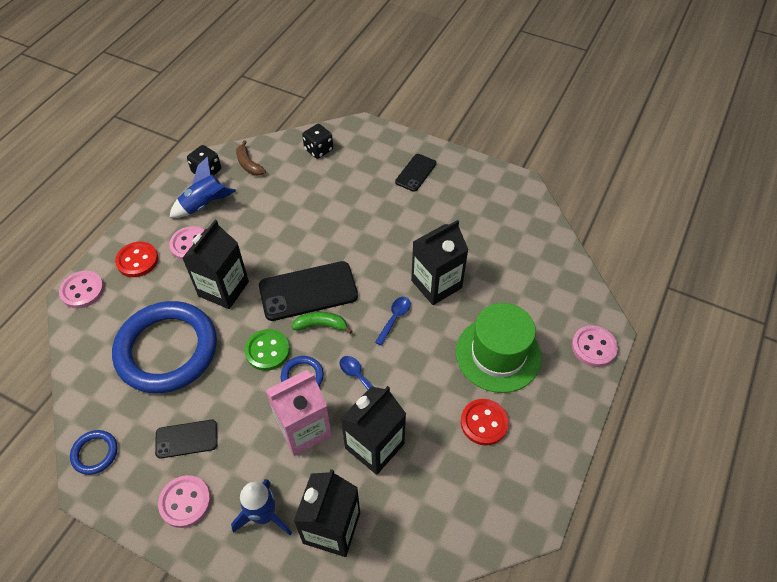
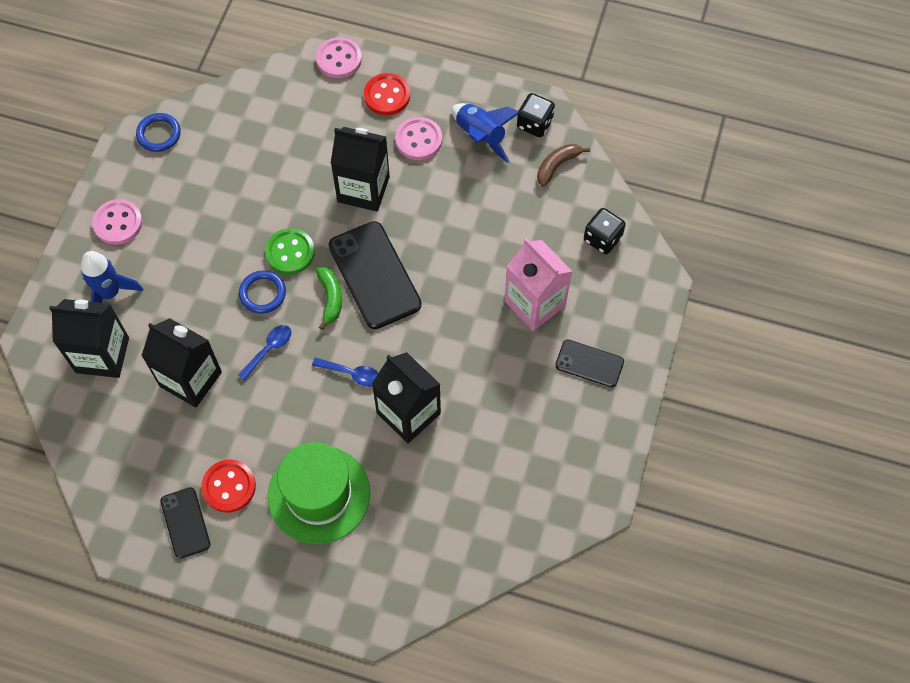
camera: 80 degrees right, 10 degrees up
blue ring [112,301,217,393] -> none
black phone [155,420,218,459] -> black phone moved to [160,487,211,559]
pink carton [265,370,332,456] -> pink carton moved to [504,238,573,331]
pink button [572,325,618,367] -> none

